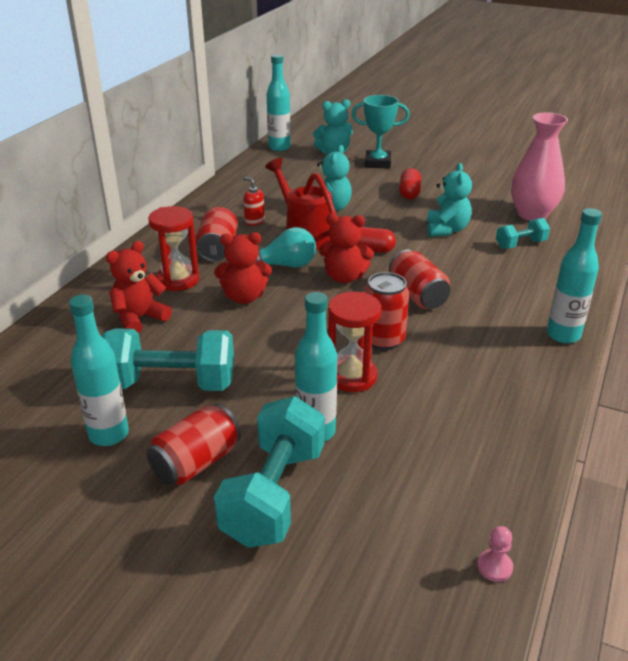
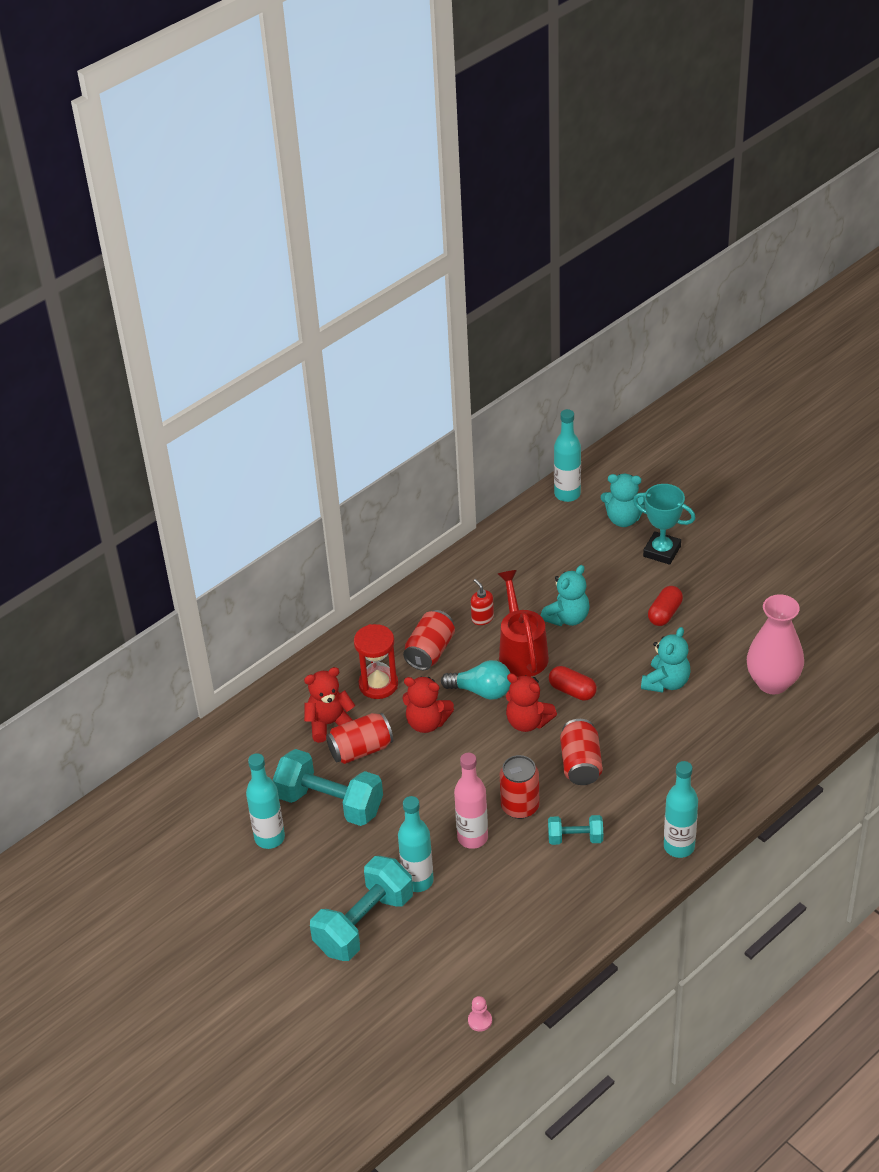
camera: 25 degrees right, 10 degrees up
red can [146,403,241,485] -> red can moved to [326,713,393,764]
red hourglass [328,292,381,392] -> pink bottle [454,753,488,849]
turquoise dumbbell [496,218,550,249] -> turquoise dumbbell moved to [548,815,603,845]

